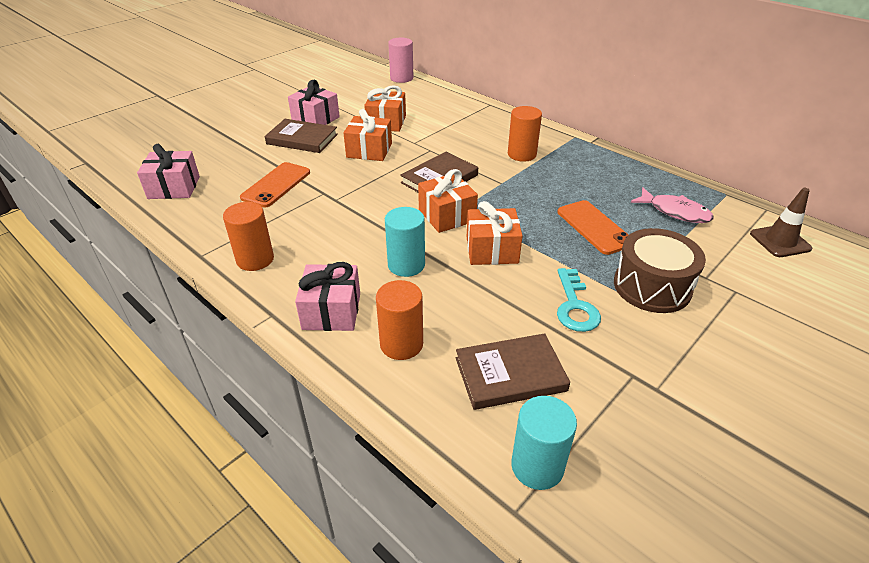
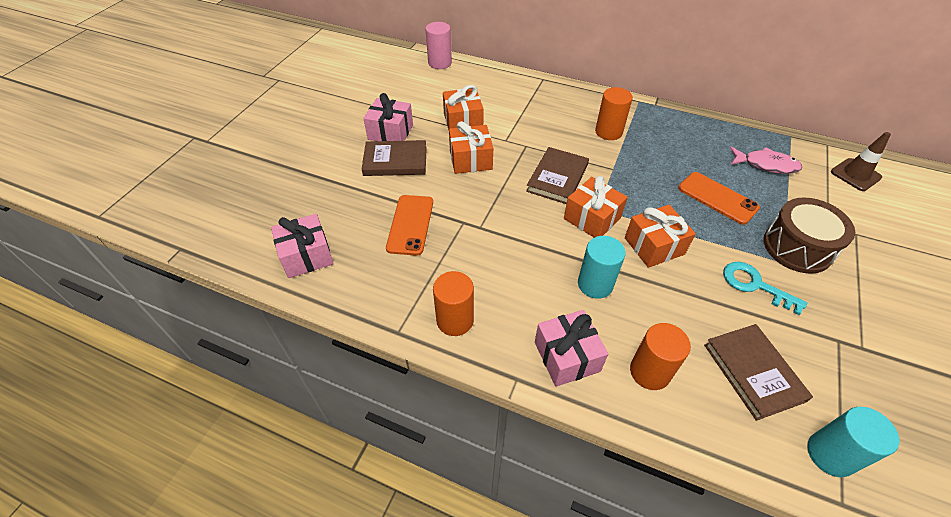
camera: 20 degrees left, 10 degrees up
brown book [456,333,570,410] -> brown book turned 75 degrees counterclockwise [704,324,813,421]
turquoise key [557,268,601,332] -> turquoise key turned 150 degrees clockwise [723,262,807,315]

